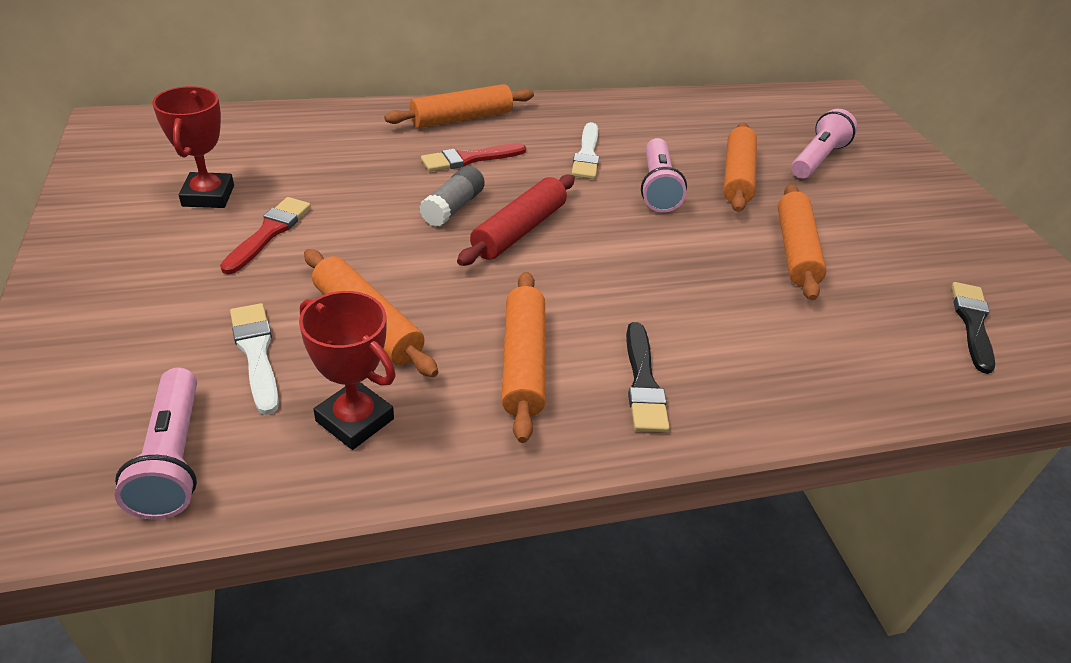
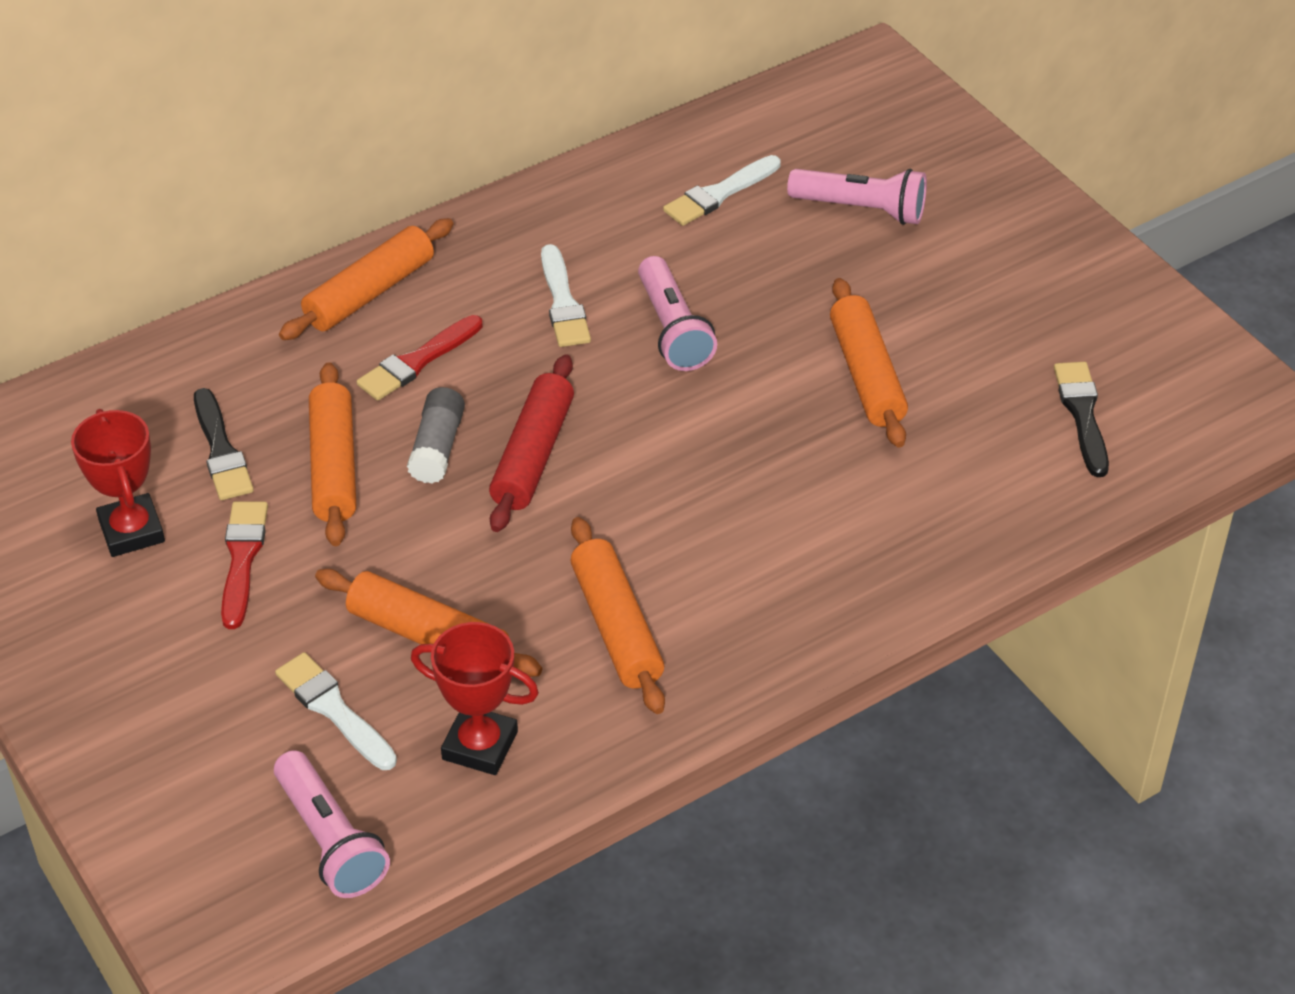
camera: 15 degrees left, 5 degrees up
black brush [626,322,670,432] -> black brush moved to [194,388,254,500]
orange rolling pin [723,123,757,212] -> orange rolling pin moved to [309,362,356,546]
pink flashlight [791,109,857,178] -> pink flashlight turned 90 degrees clockwise [787,169,927,225]
none -> white brush [663,155,781,226]

